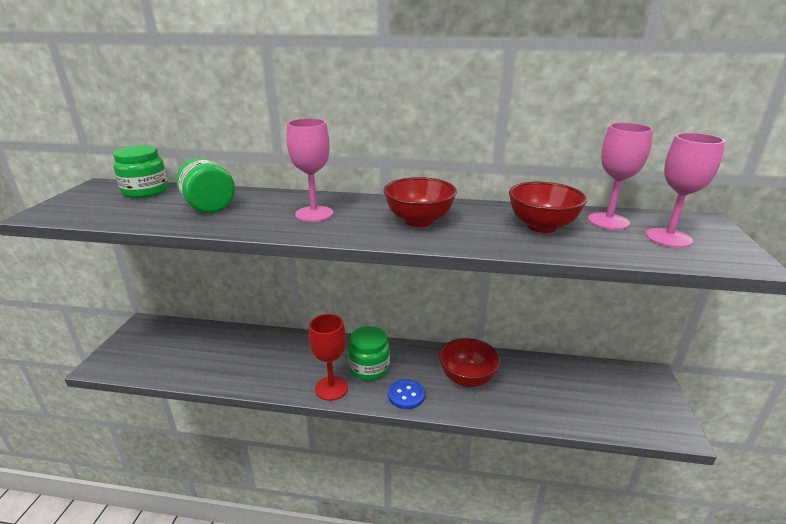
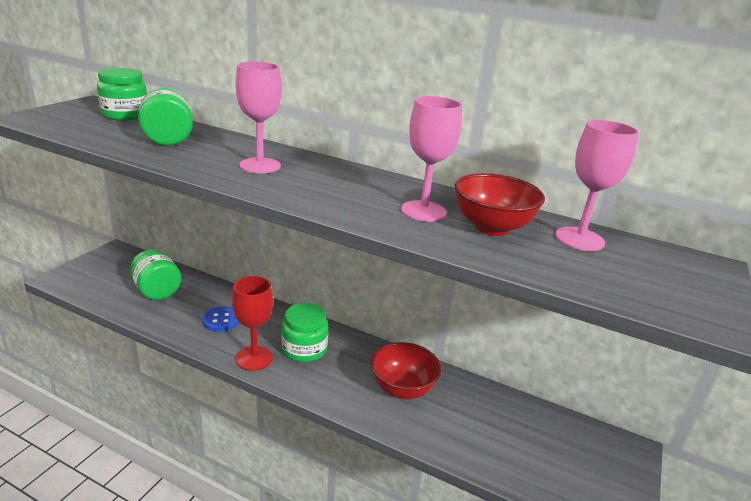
camera: 15 degrees right, 0 degrees up
red bowl [383,177,457,227] -> none
blue button [388,379,425,409] -> blue button moved to [202,307,239,332]
pink goblet [646,133,725,248] -> pink goblet moved to [401,96,462,222]
none -> green jar [130,250,182,300]

